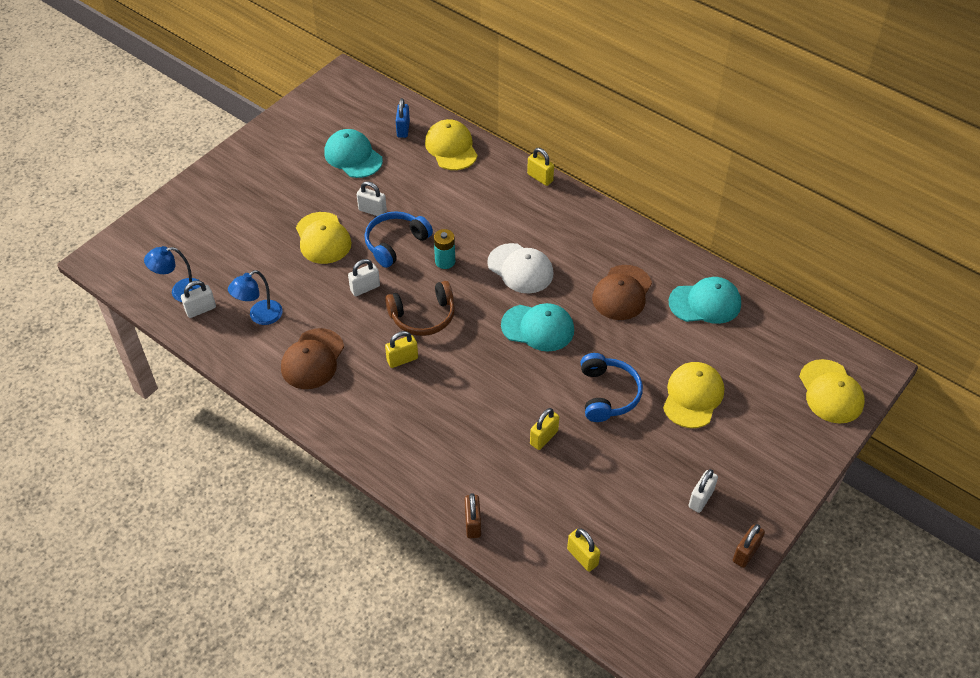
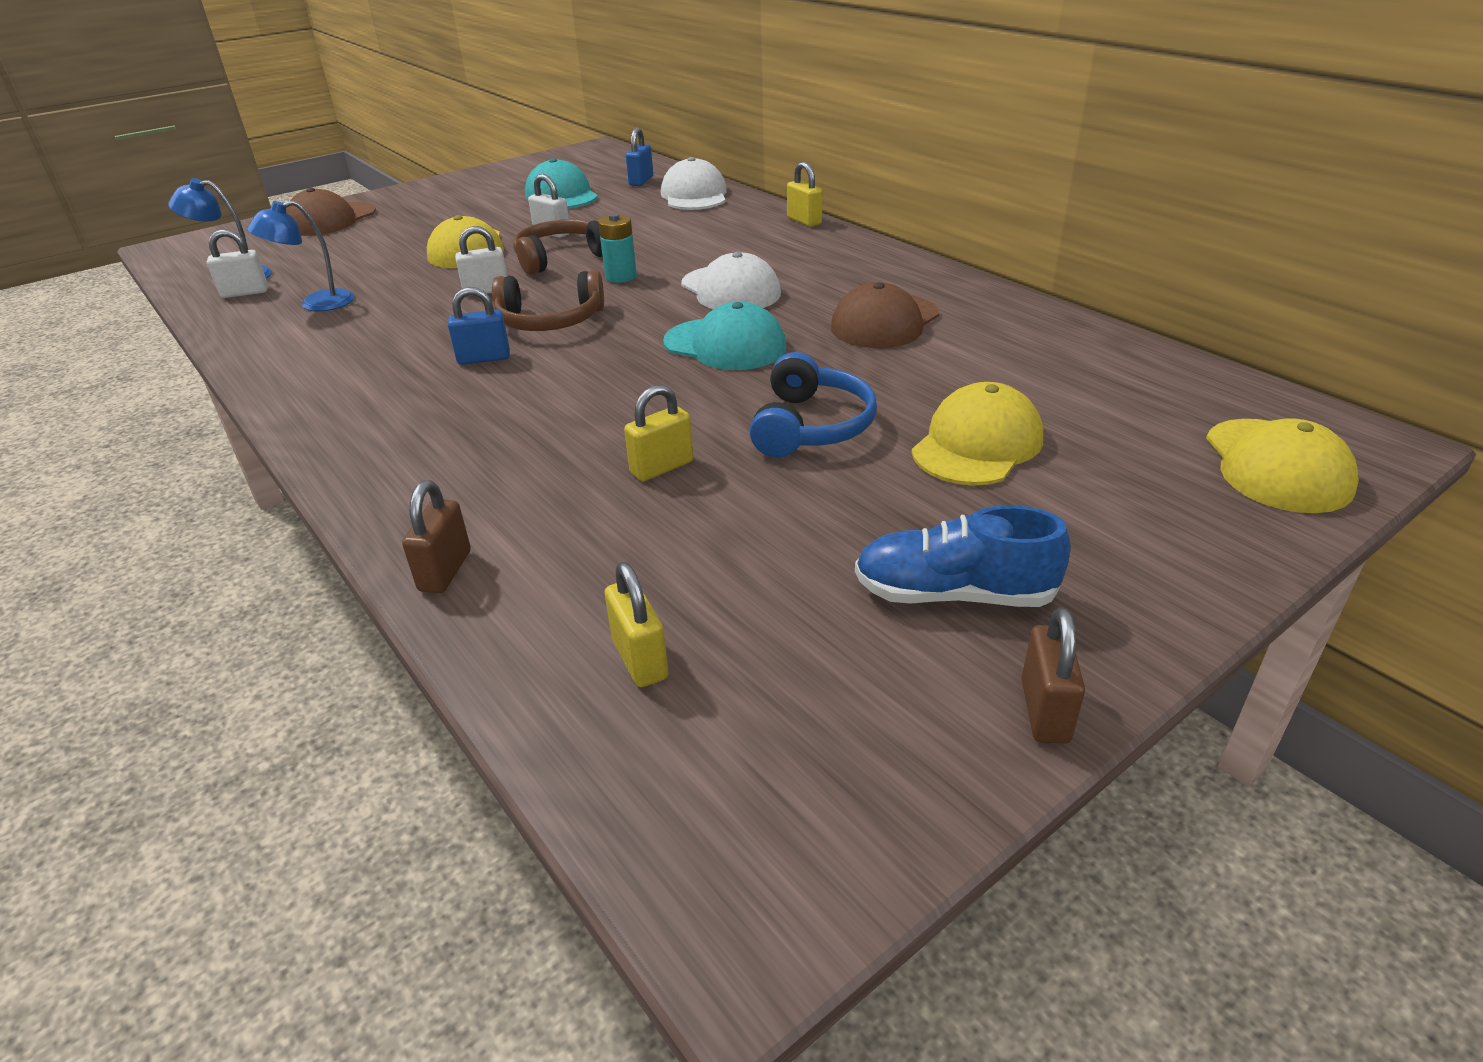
camera: 15 degrees right, 15 degrees down
brown cap [281,328,344,389] -> brown cap moved to [286,188,376,236]
blue headphones [365,211,433,268] -> brown headphones [513,219,603,275]
yellow padlock [385,331,418,368] -> blue padlock [448,287,510,365]
yellow cap [425,119,478,170] -> white cap [661,157,727,210]
turquoise cap [669,277,741,324] -> none
white padlock [688,469,718,513] -> blue shoe [855,505,1070,607]
brown padlock [733,524,765,568] -> brown padlock turned 45 degrees counterclockwise [1021,607,1085,744]

